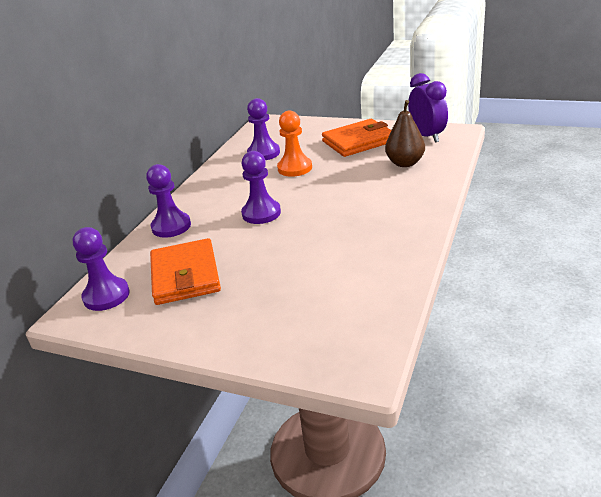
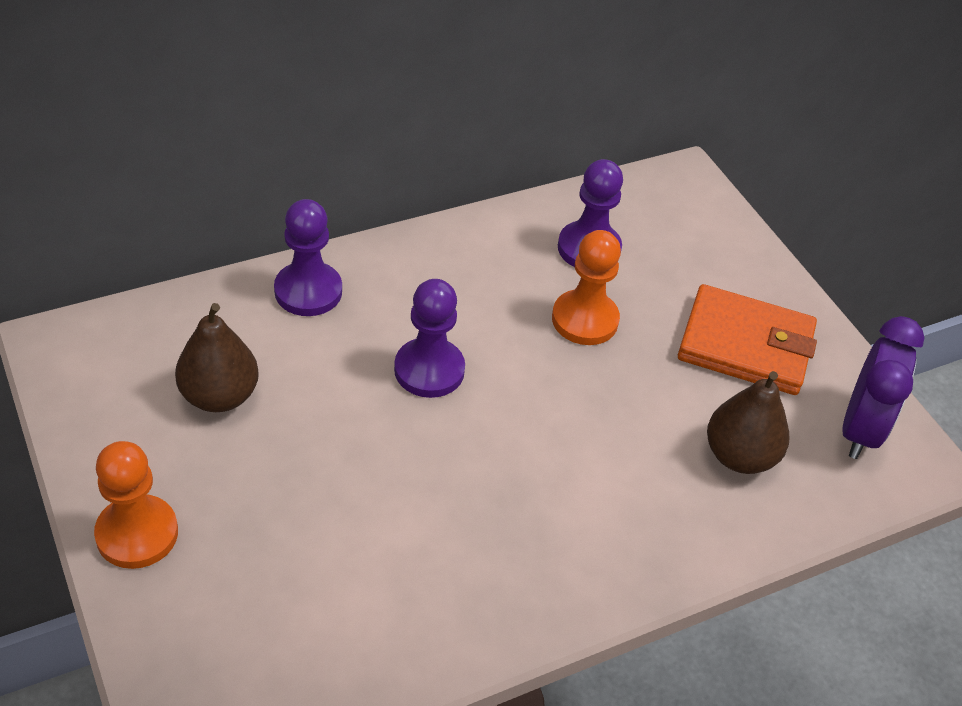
camera: 35 degrees right, 15 degrees up
purple pawn [73,227,130,311] -> none
orange wallet [150,238,221,305] -> brown pear [175,303,259,412]
none -> orange pawn [94,441,178,569]

